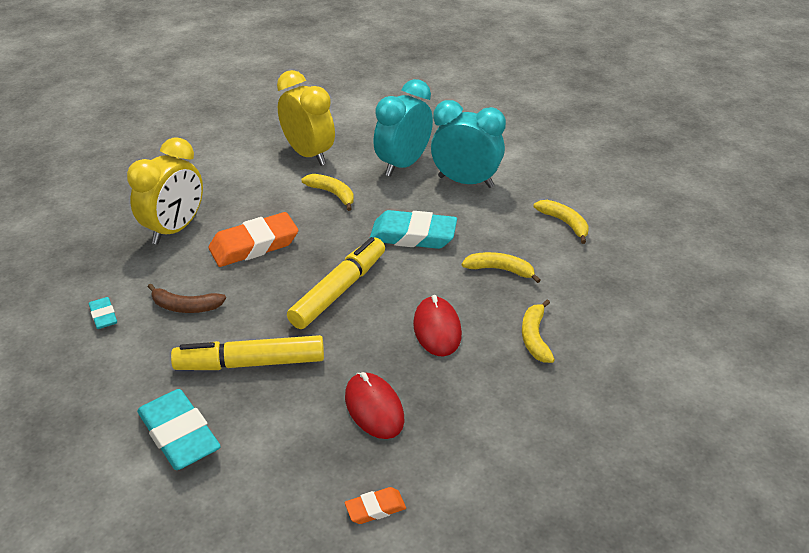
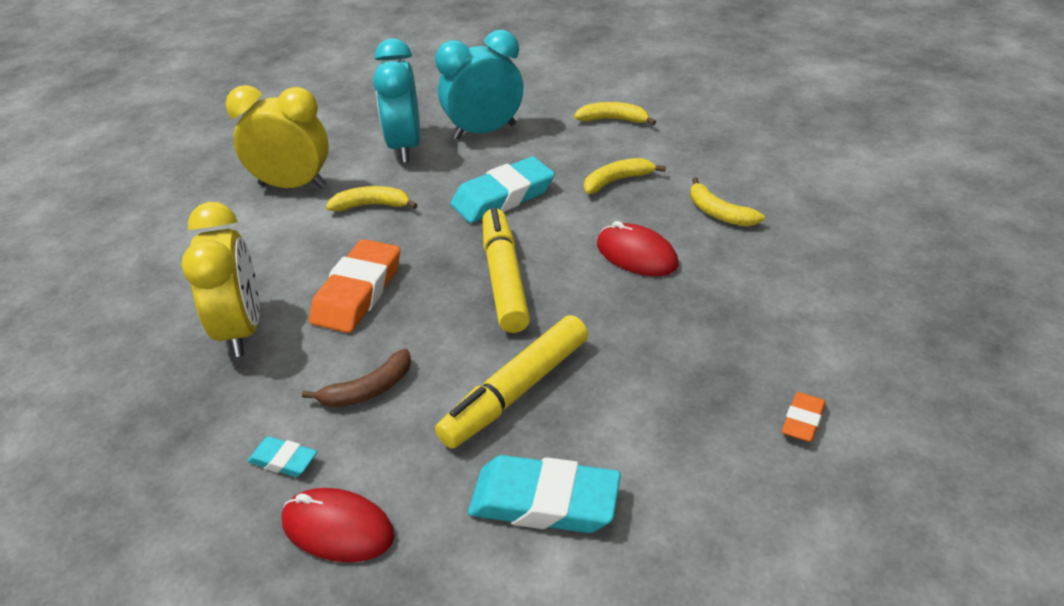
camera: 40 degrees left, 0 degrees up
red mouse [345,372,404,439] -> red mouse moved to [282,488,395,562]

